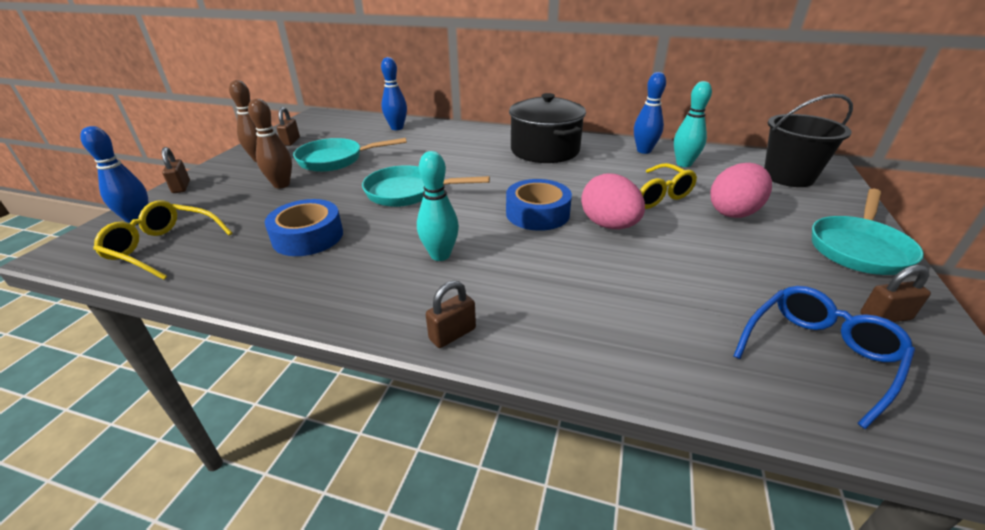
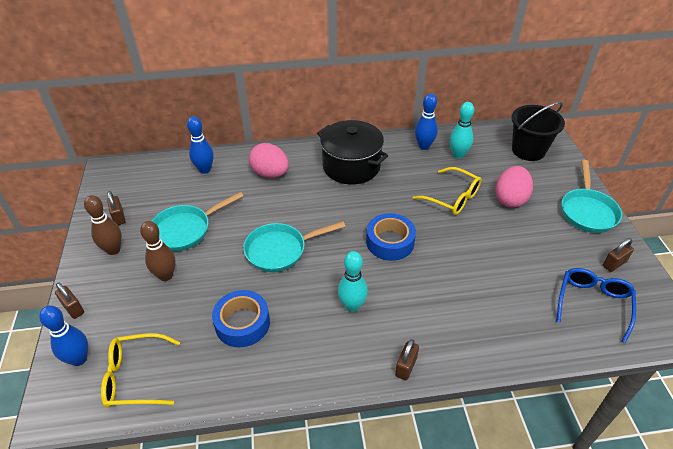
camera: 25 degrees left, 10 degrees up
pink egg [581,173,645,229] -> pink egg moved to [249,143,289,178]

